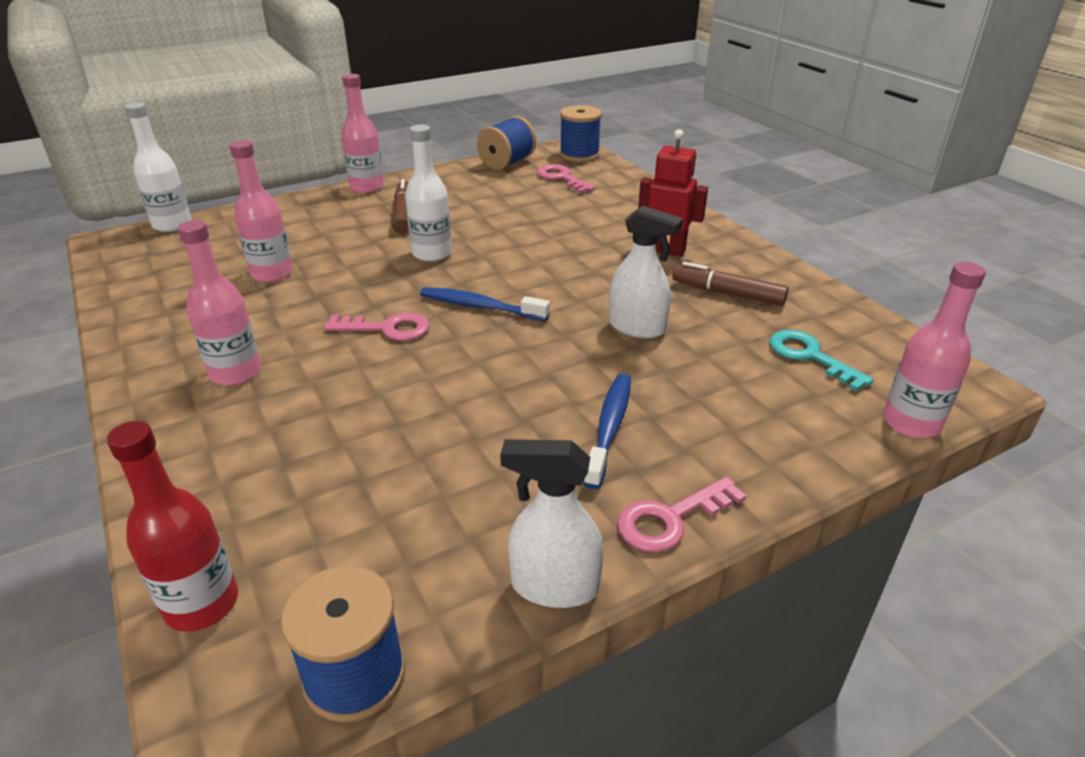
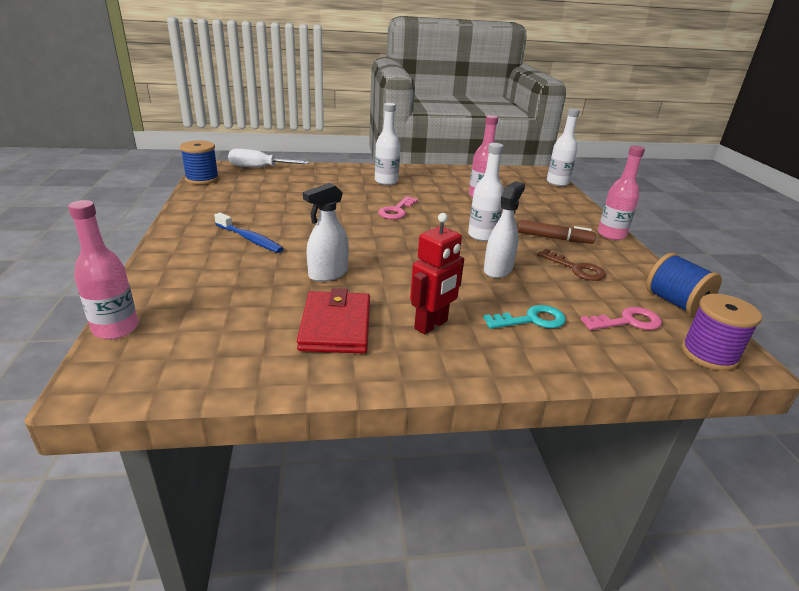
camera: 110 degrees right, 5 degrees down
red bottle [107,421,238,632] -> white screwdriver [228,149,309,167]
pink bottle [177,220,261,386] -> white bottle [375,103,400,185]
blue toothbrush [420,287,550,321] -> none
white spray bottle [500,439,604,608] -> white spray bottle moved to [484,181,525,278]
blue spool [560,105,602,162] -> purple spool [682,294,762,371]
pink key [617,477,747,552] -> none
brown marker [672,262,789,306] -> red wallet [297,288,370,353]
turquoise key [769,330,874,391] -> turquoise key moved to [483,305,566,329]
none -> brown key [537,249,606,281]

